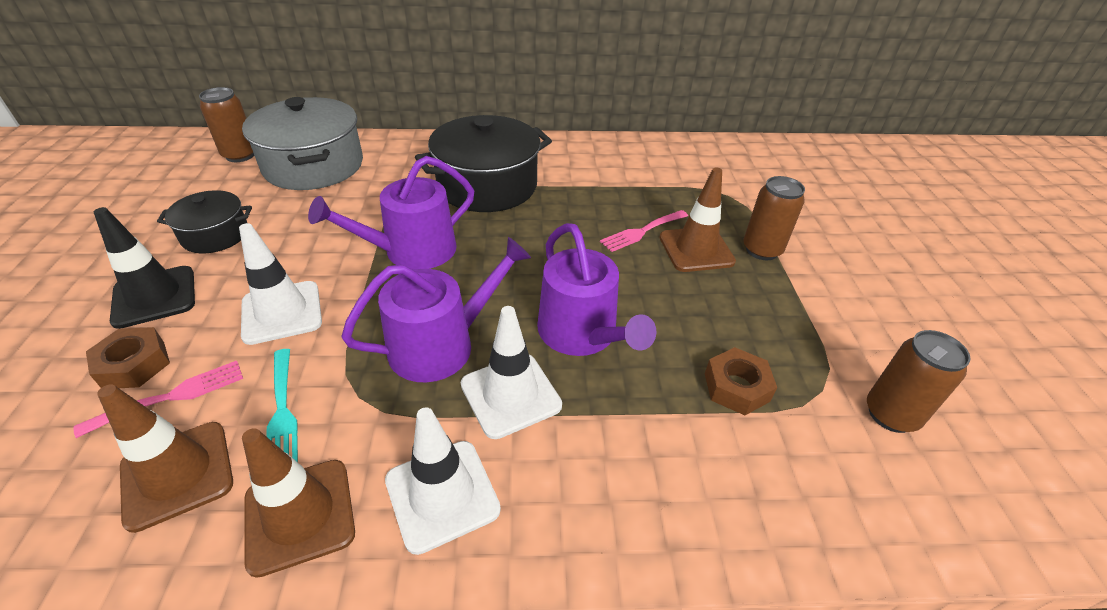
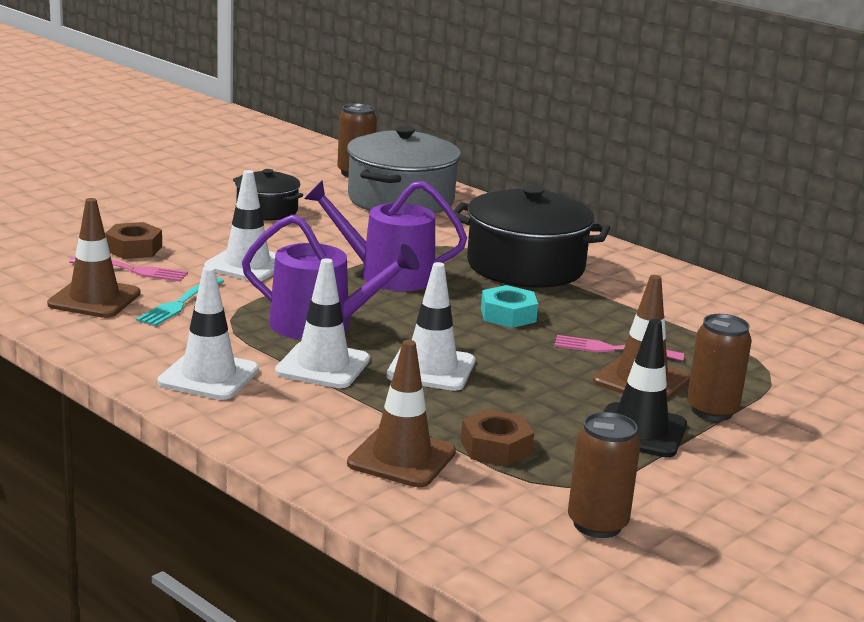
camera: 45 degrees right, 20 degrees down
black traffic cone [94,207,195,329] -> black traffic cone moved to [604,319,687,457]
brown traffic cone [242,428,355,578] -> brown traffic cone moved to [347,340,456,487]
purple watering can [537,223,656,356] -> white traffic cone [386,262,475,391]
none -> turquoise nut [481,285,538,328]

